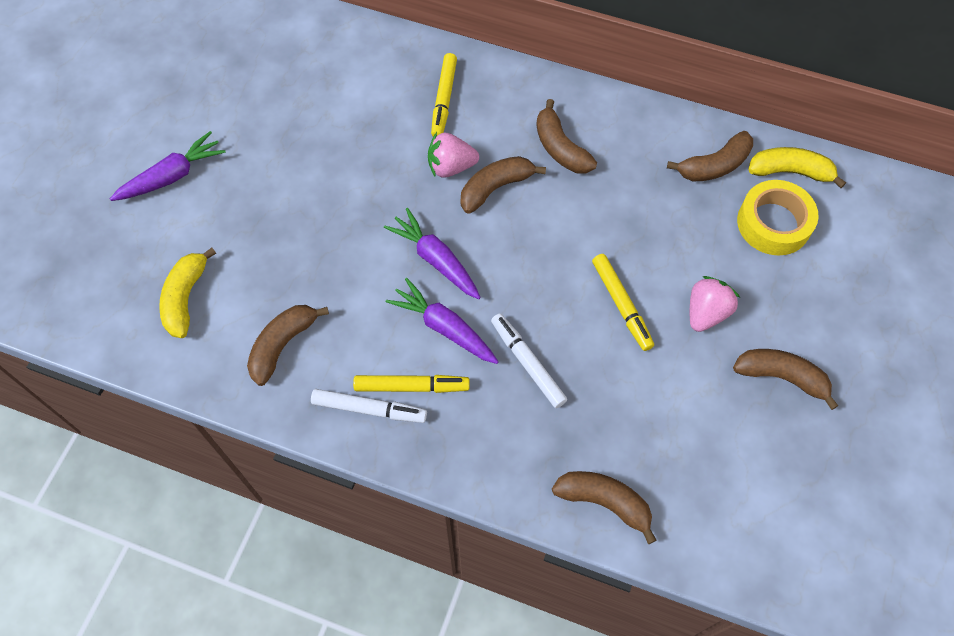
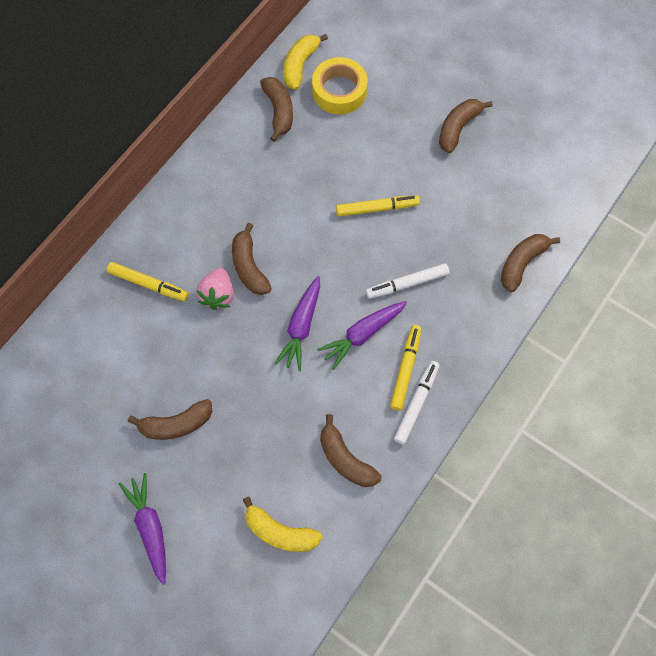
camera: 75 degrees left, 5 degrees up
purple carrot [384,208,481,299] -> purple carrot turned 45 degrees counterclockwise [274,276,320,371]
brown banana [536,99,597,173] -> brown banana moved to [128,399,212,440]
pink strawberry [690,276,740,332] -> none

